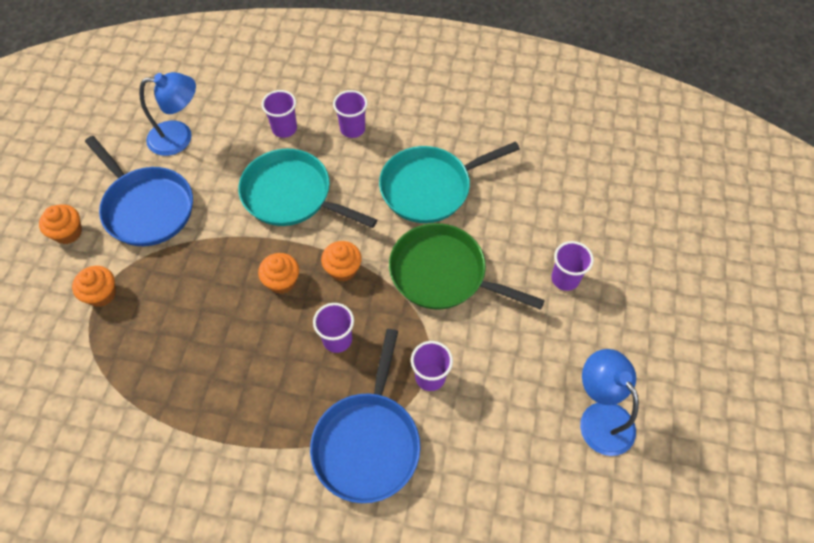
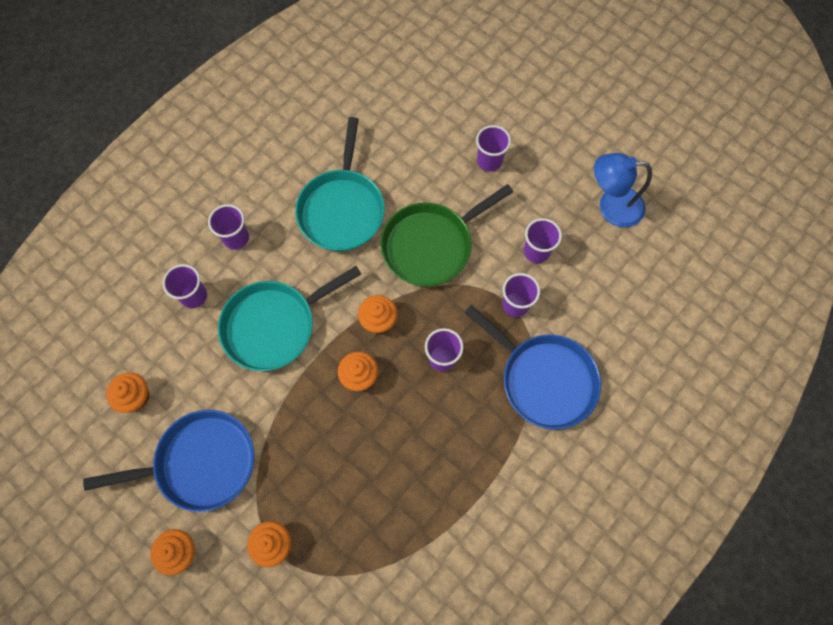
camera: 60 degrees left, 10 degrees up
blue lamp [139,72,196,156] -> orange cupcake [106,373,150,413]
none -> purple cup [524,218,562,263]

